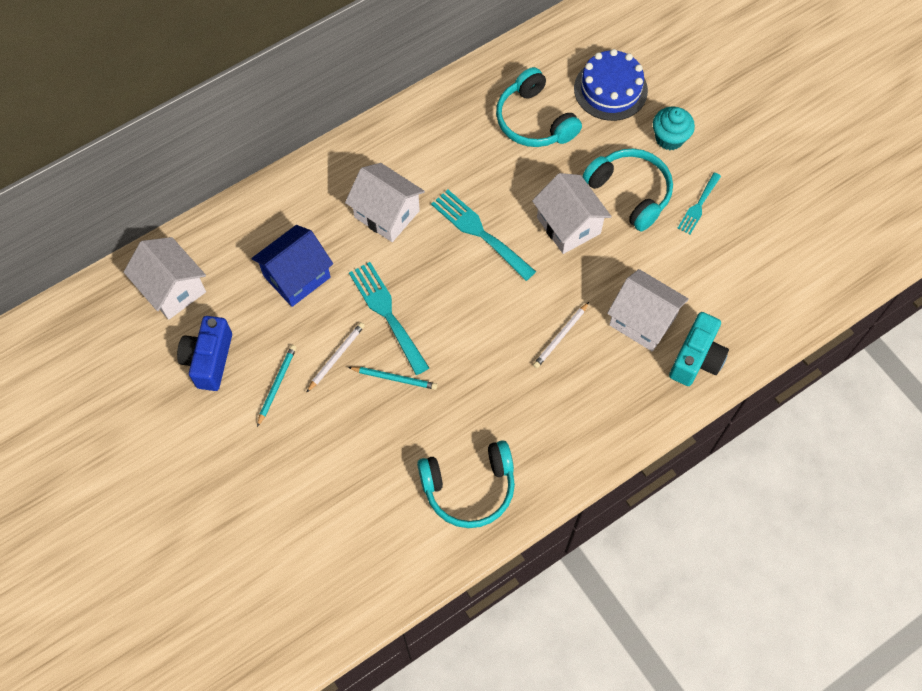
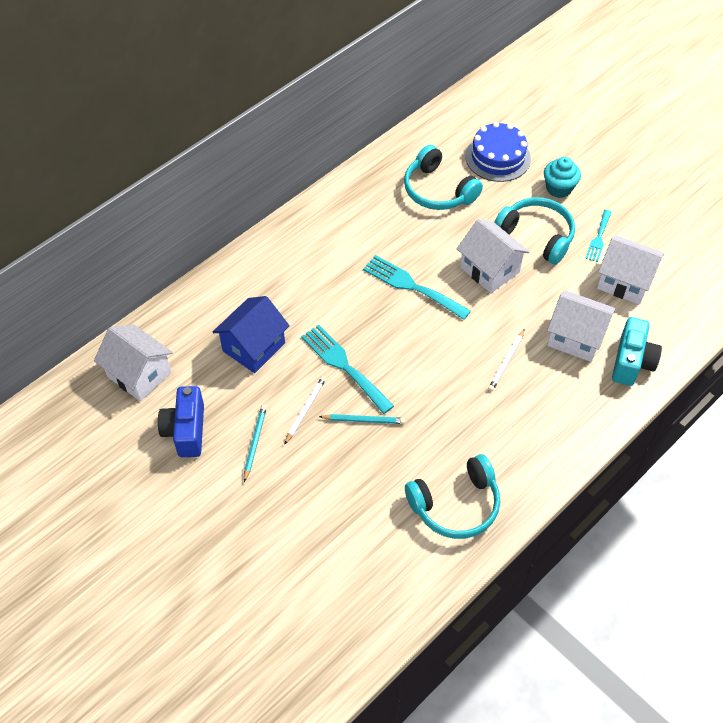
camera: 10 degrees left, 10 degrees down
white house [345,163,425,242] -> white house moved to [597,236,664,305]

